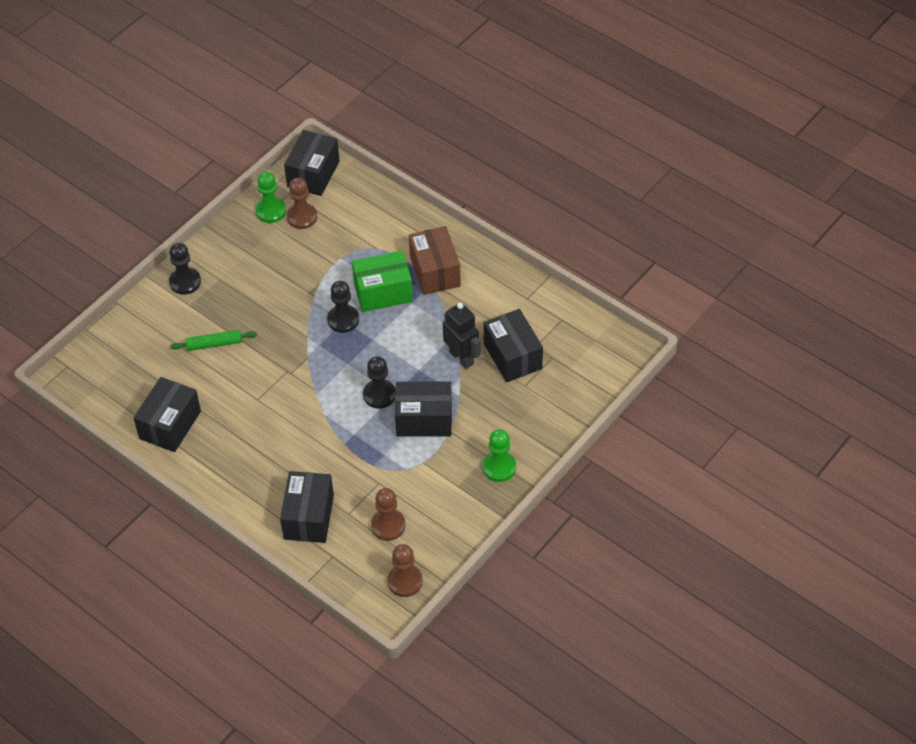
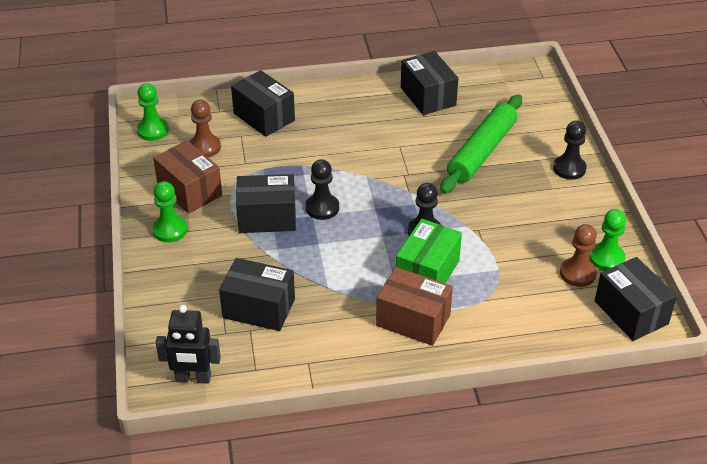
camera: 130 degrees right, 10 degrees down
green rolling pin [171,330,257,351] -> green rolling pin [440,94,522,194], size x1.98
brown pawn [387,544,423,597] -> green pawn [137,83,169,141]
black box [395,382,452,437] -> black box turned 45 degrees clockwise [236,174,296,233]
black robot [443,302,481,369] -> black robot moved to [155,305,221,384]
none -> brown box [153,140,222,213]

